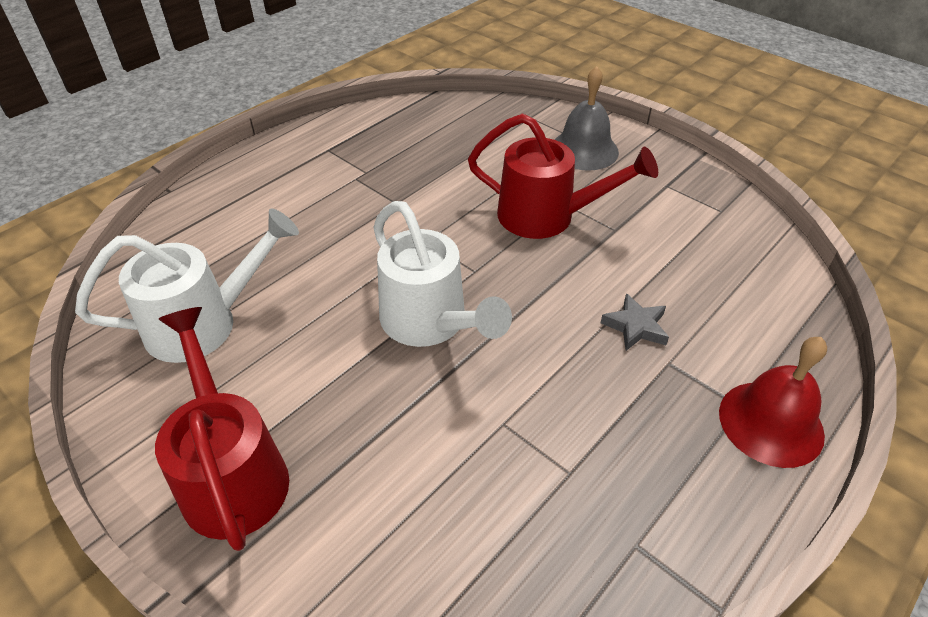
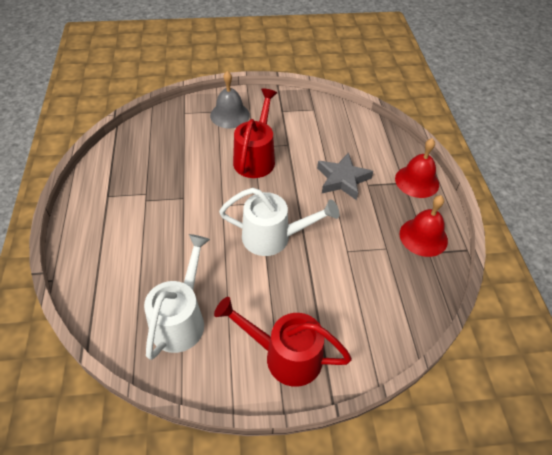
camera: 50 degrees left, 5 degrees up
red watering can [468,113,658,239] -> red watering can turned 45 degrees counterclockwise [233,89,277,178]
grey star [601,293,669,351] -> grey star [317,152,373,200], size x1.69
none -> red bell [400,195,448,257]

